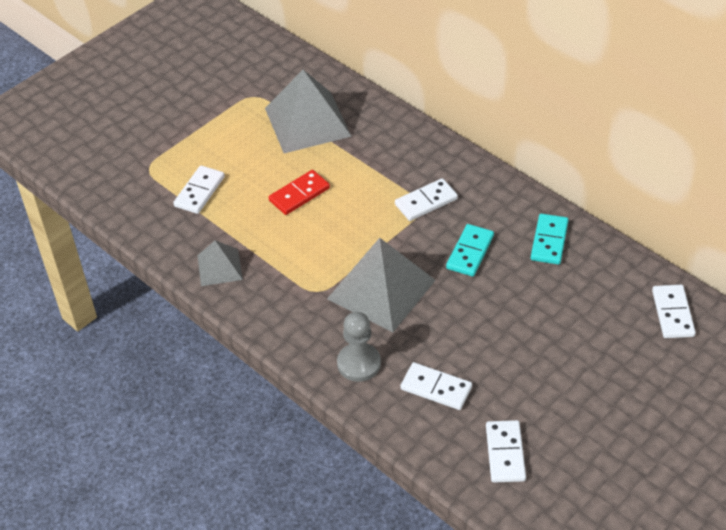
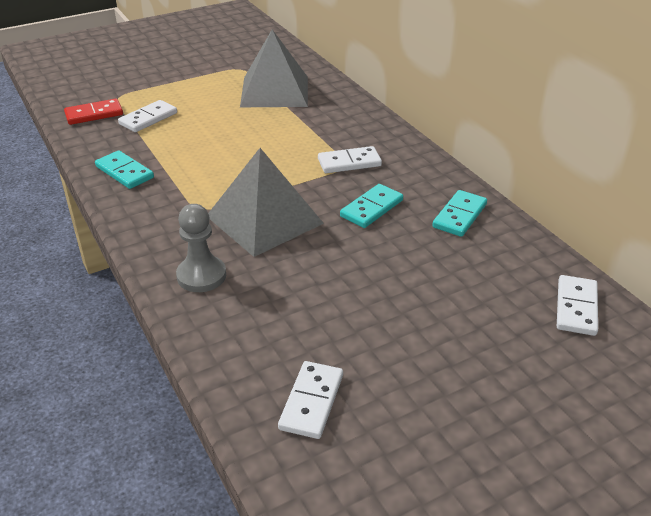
camera: 15 degrees right, 10 degrees down
grey pyramid [197,240,243,286] -> turquoise domino [95,150,154,189]
red domino [269,170,330,215] -> red domino moved to [64,99,123,125]
white domino [400,362,472,410] -> none

